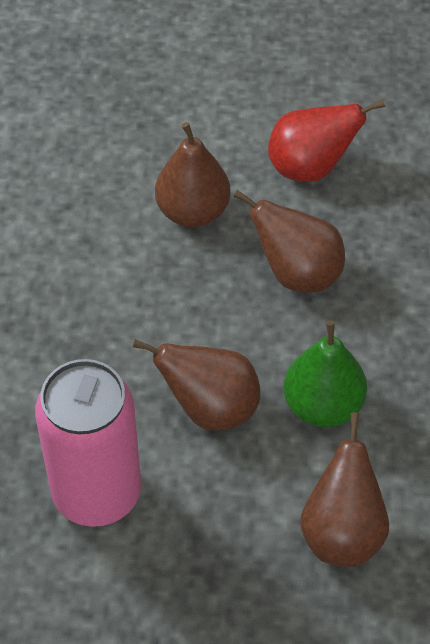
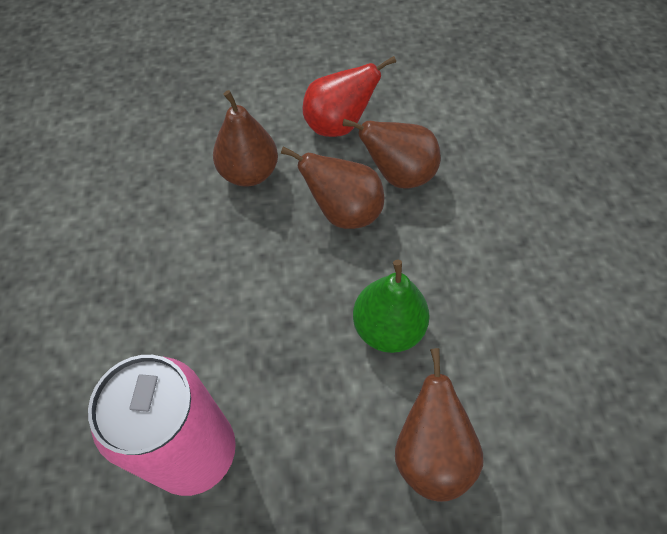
camera: 10 degrees left, 5 degrees up
brown pear [133,339,260,431] -> brown pear moved to [343,119,441,188]

